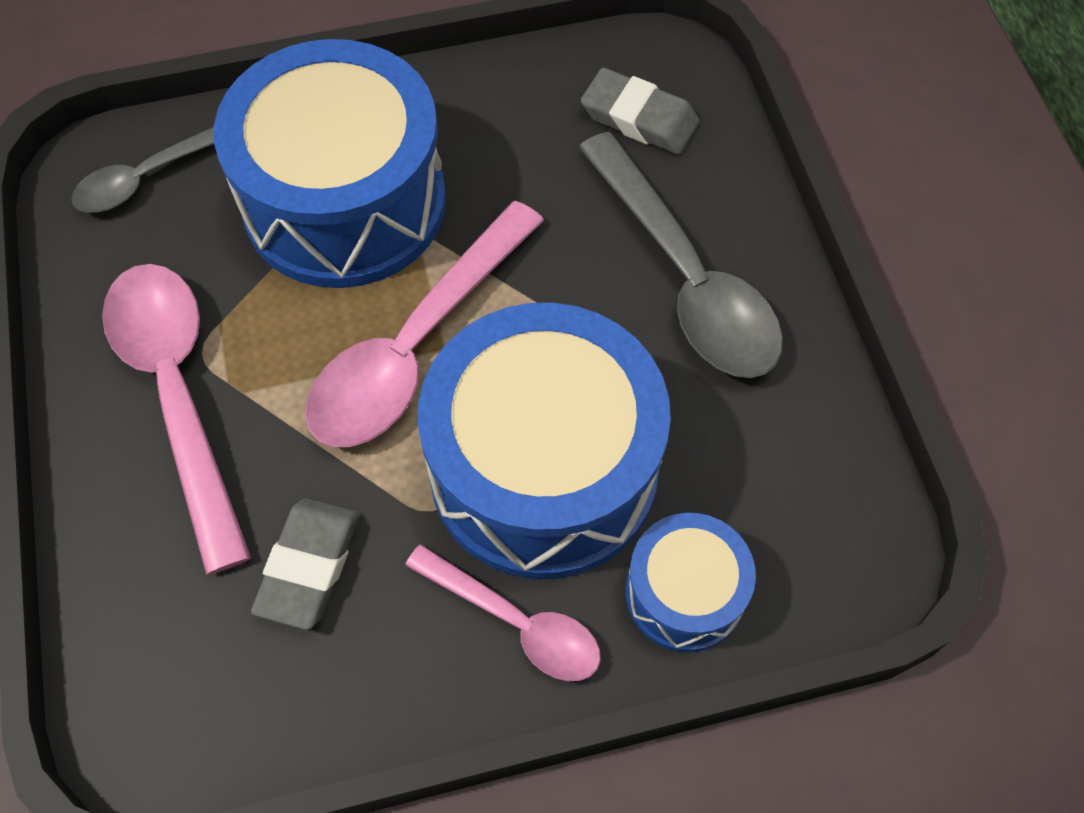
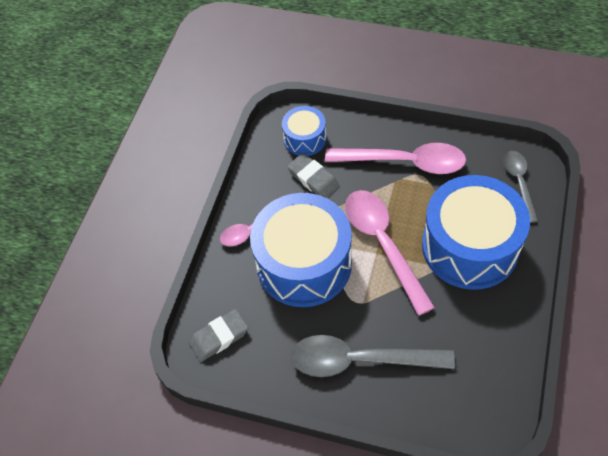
camera: 125 degrees right, 5 degrees down
grey eraser [581,68,699,155] -> grey eraser moved to [189,309,248,362]
blue drum [626,513,756,652] -> blue drum moved to [282,106,326,156]

